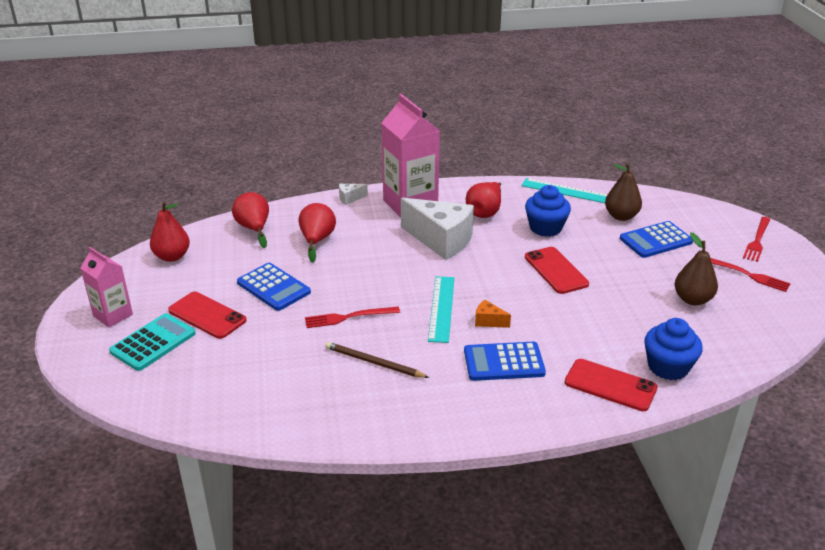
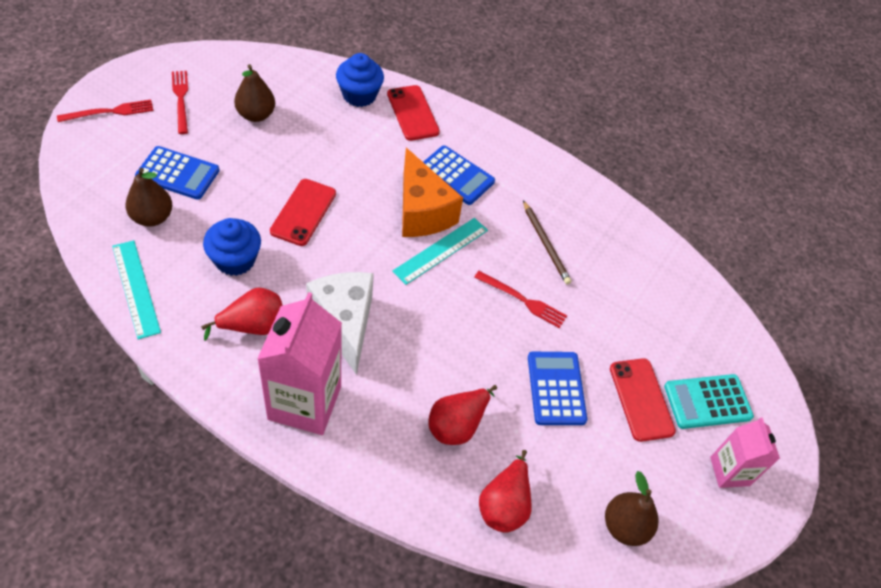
camera: 145 degrees left, 20 degrees up
red pear [150,201,190,262] -> brown pear [605,471,659,546]
white cheese [339,184,368,205] -> none
orange cheese [475,300,511,328] -> orange cheese [402,148,463,237], size x2.42

